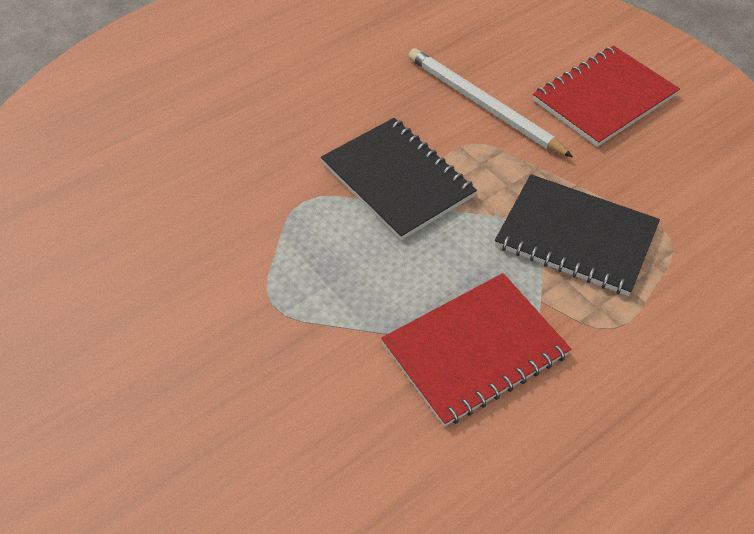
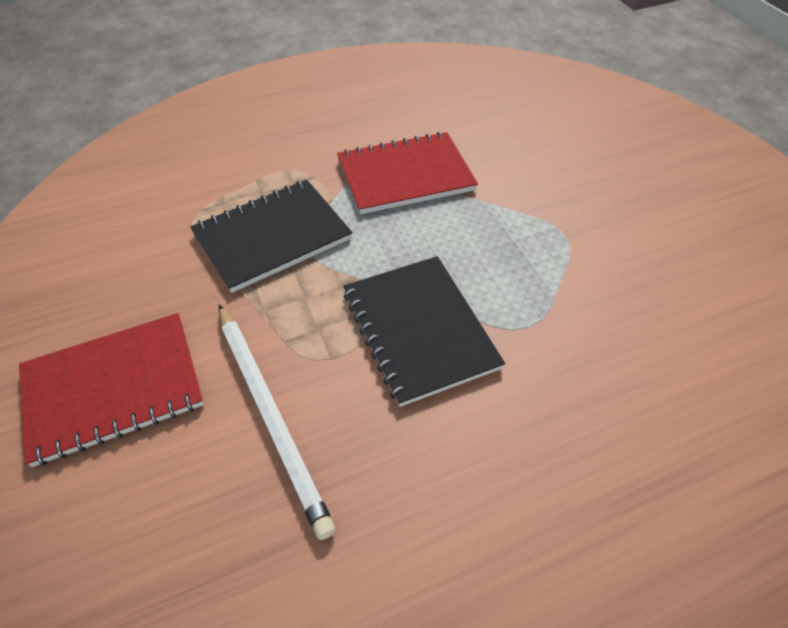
camera: 165 degrees left, 0 degrees up
black notebook [495,174,660,296] -> black notebook turned 75 degrees counterclockwise [190,180,352,293]

